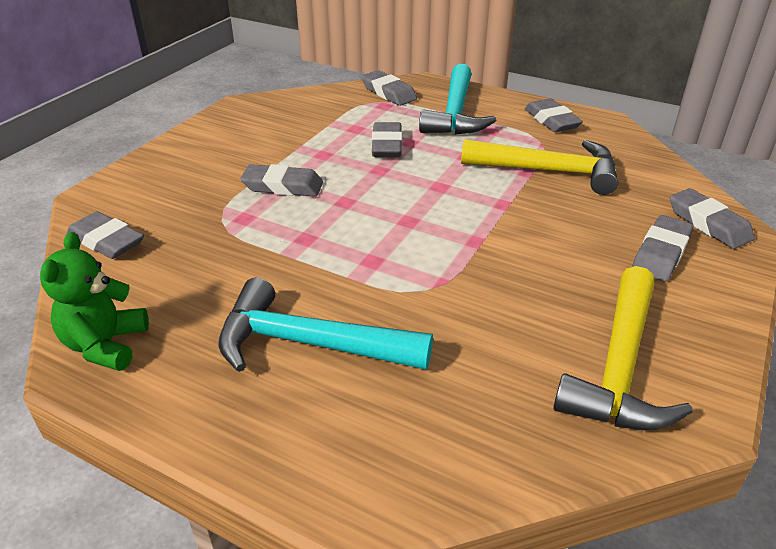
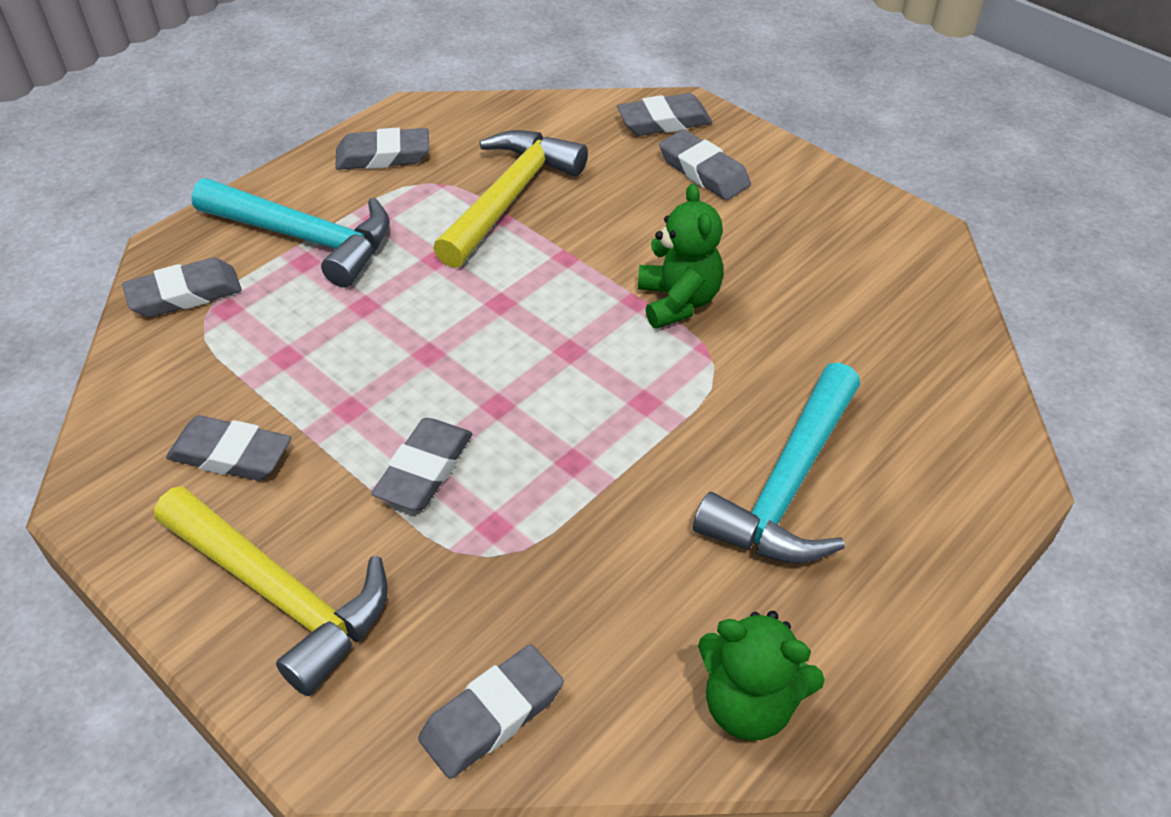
camera: 75 degrees left, 10 degrees up
grey eraser [372,122,402,157] -> grey eraser moved to [166,415,291,481]
yellow hammer [553,266,693,430] -> yellow hammer moved to [154,486,388,696]
none -> green teddy bear [638,184,723,329]

